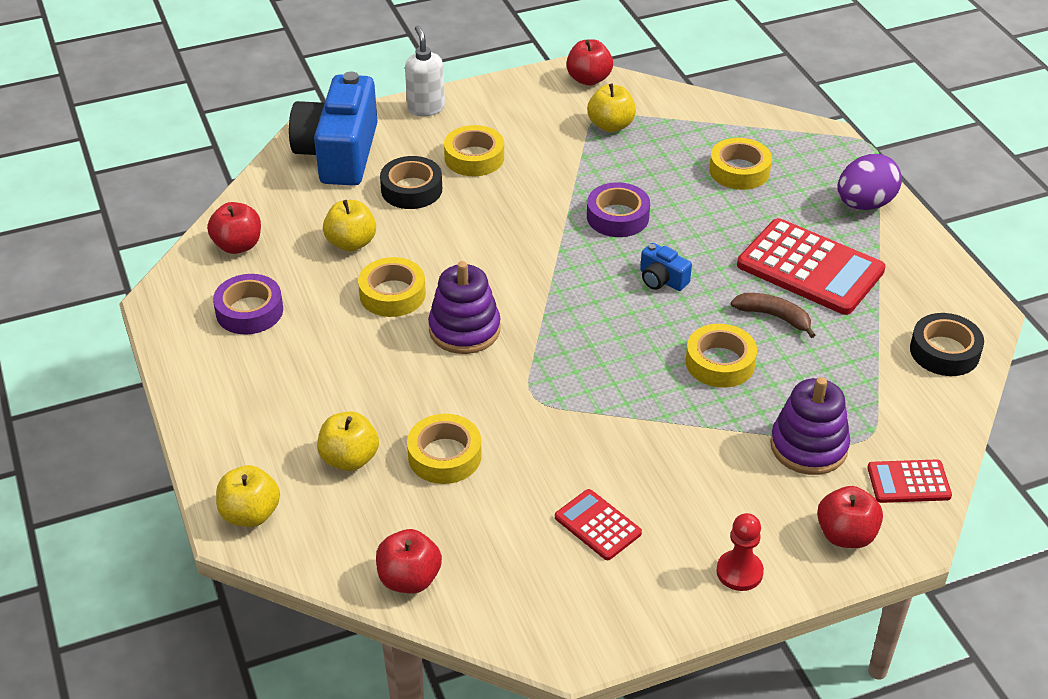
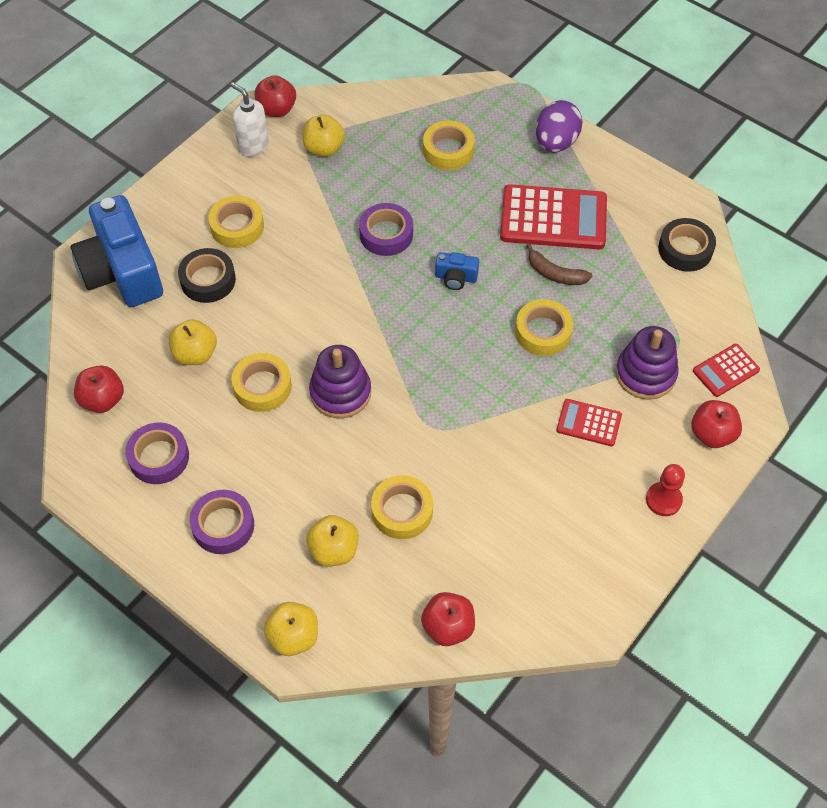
camera: 30 degrees left, 15 degrees up
white soap dispenser [405,25,445,116] -> white soap dispenser moved to [230,82,269,157]
red calculator [555,489,642,560] -> red calculator moved to [556,399,622,446]
brown banana [731,293,815,338] -> brown banana turned 150 degrees counterclockwise [526,243,592,285]
none -> purple tape [190,490,254,554]

